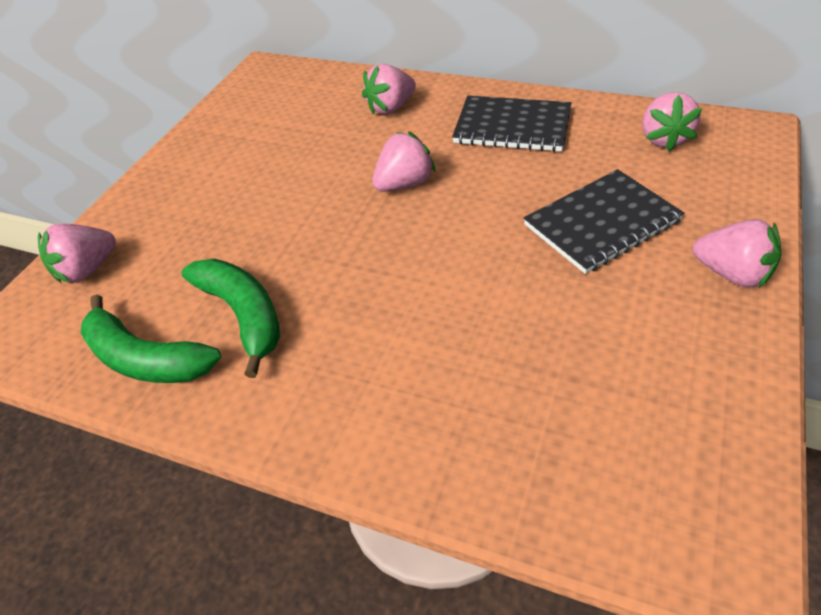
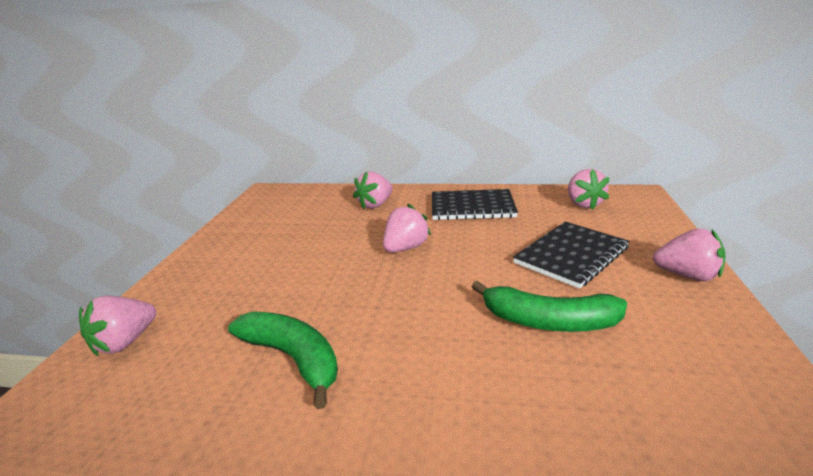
camera: 15 degrees left, 20 degrees down
green banana [80,294,221,383] -> green banana moved to [472,281,627,332]

